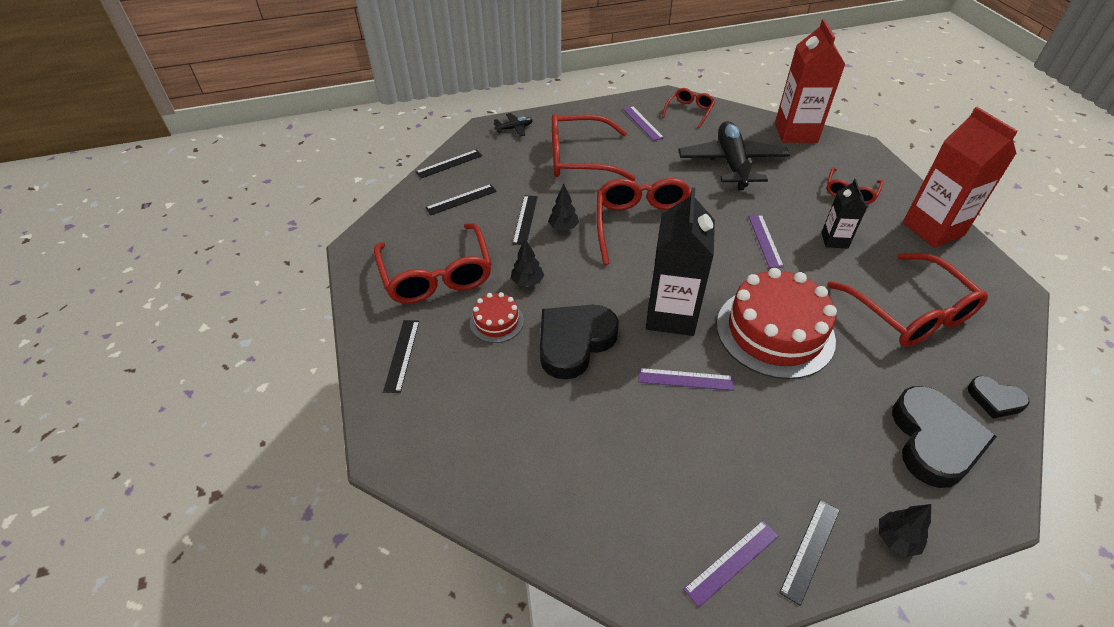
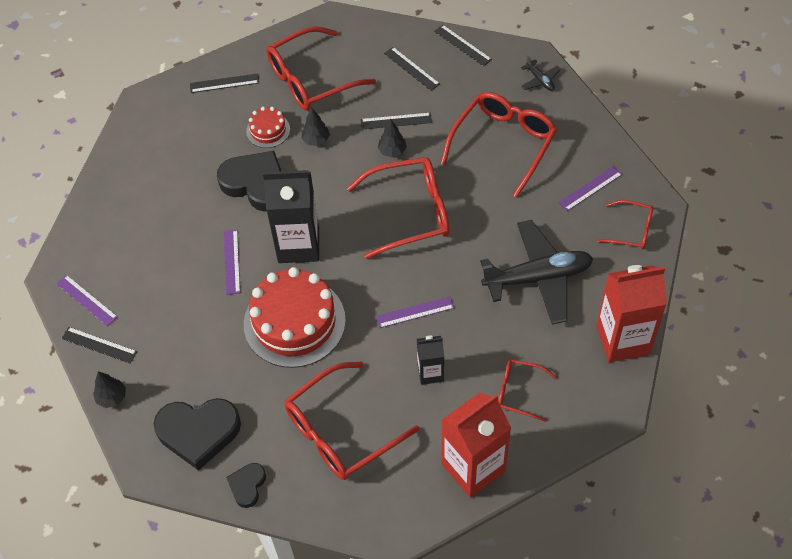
camera: 80 degrees right, 10 degrees up
red glasses [552,114,636,181] -> red glasses turned 45 degrees clockwise [440,92,557,198]

